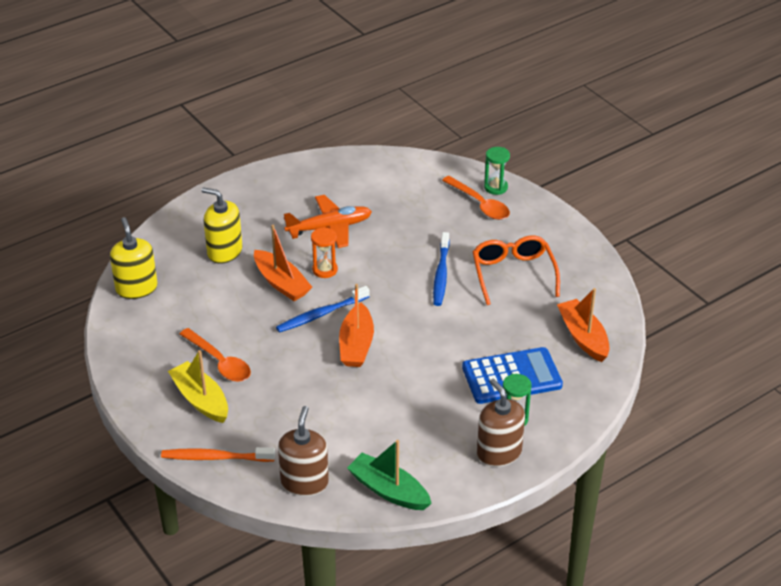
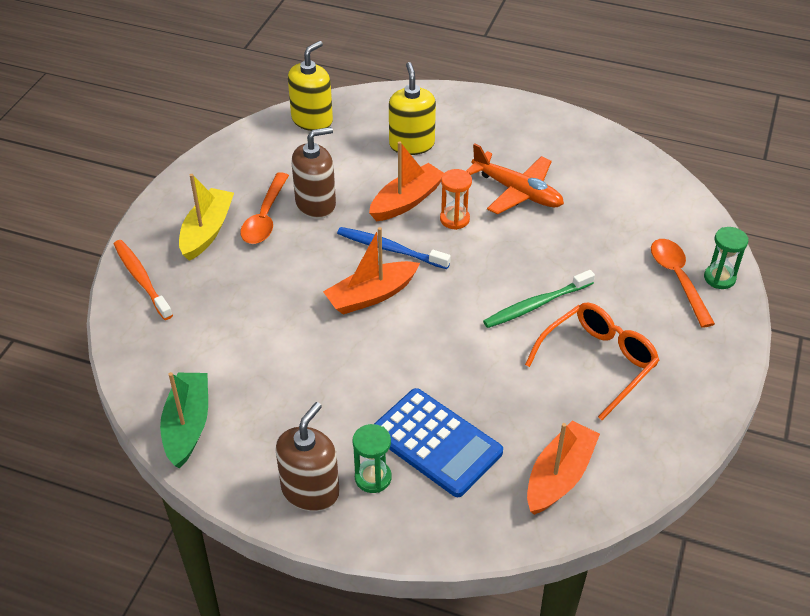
camera: 55 degrees right, 5 degrees up
orange boat [254,225,312,301] -> orange boat turned 150 degrees counterclockwise [369,141,444,221]
brown soap dispenser [278,406,329,496] -> brown soap dispenser moved to [291,127,336,219]
blue toothbrush [433,232,449,306] -> green toothbrush [483,270,595,328]
orange spoon [442,176,510,220] -> orange spoon turned 150 degrees clockwise [651,239,715,328]

